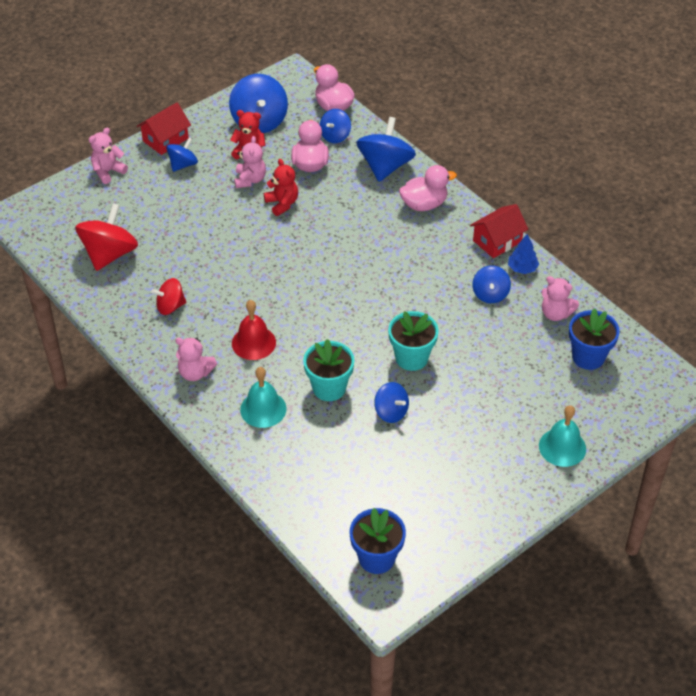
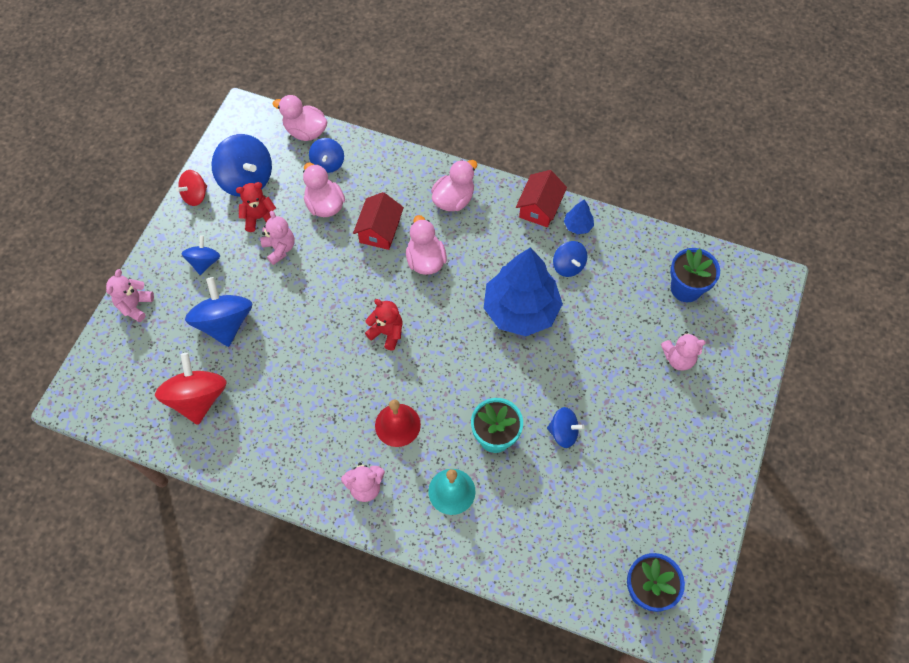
camera: 30 degrees left, 15 degrees up
red house [137,102,191,155] -> red house moved to [353,192,404,250]
red spinning top [151,278,186,315] -> red spinning top moved to [176,170,207,206]
red teddy bear [264,159,298,216] -> red teddy bear moved to [365,299,403,351]
blue spinning top [356,117,416,182] -> blue spinning top moved to [185,277,252,347]
turquoise flower pot [388,311,439,371] -> none
turquoise bell [539,405,586,467] -> none
pink teddy bear [541,276,579,321] -> pink teddy bear moved to [661,331,706,371]
none -> pink duck [406,215,447,275]
none -> blue tree [484,247,563,336]

